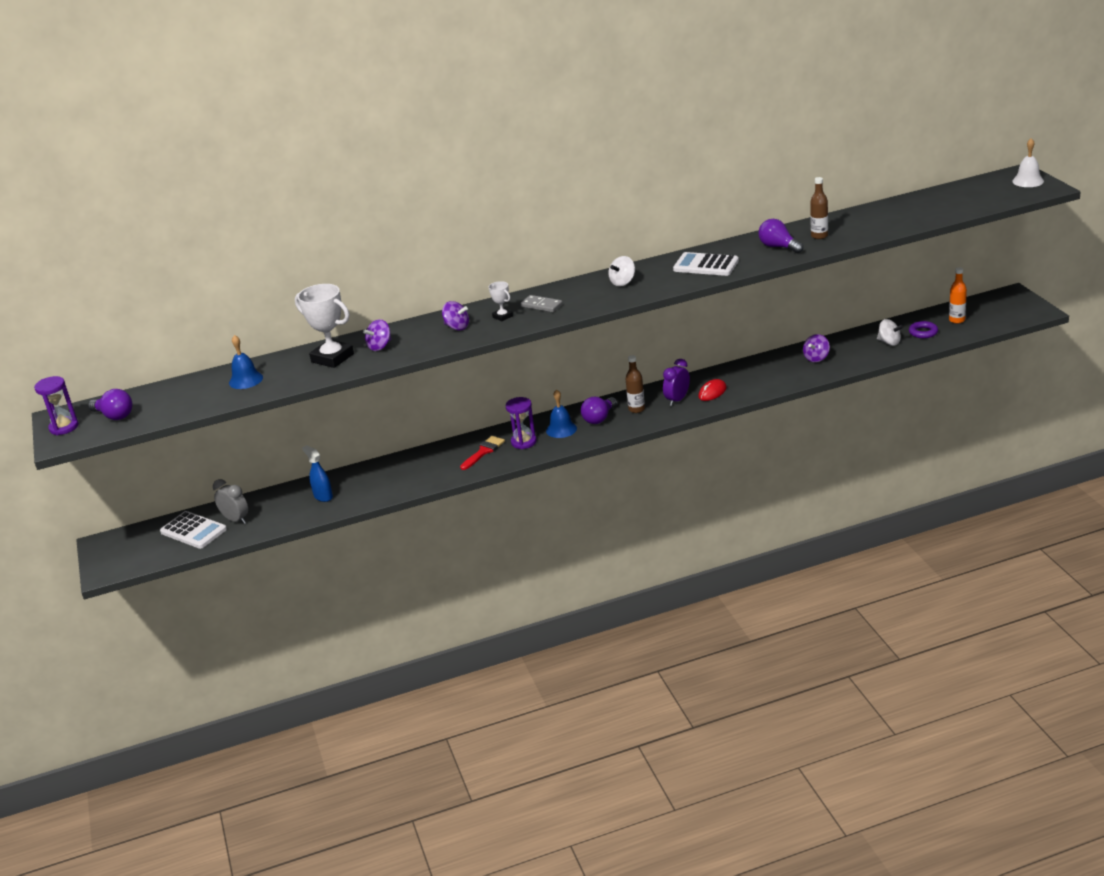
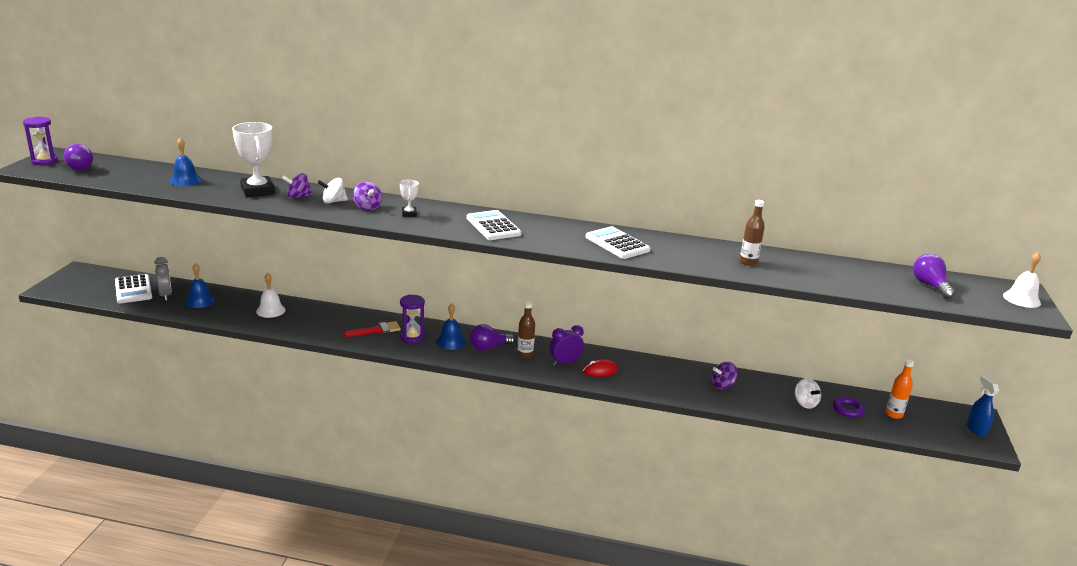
camera: 25 degrees right, 5 degrees down
blue spray bottle [302,445,333,502] -> blue spray bottle moved to [966,376,999,436]
grey domino [521,295,563,312] -> none
white spinning top [608,256,635,286] -> white spinning top moved to [317,178,348,204]
purple light bulb [759,219,803,253] -> purple light bulb moved to [913,254,955,299]
none -> blue bell [185,263,215,308]
none -> white bell [256,273,286,318]
none -> white calculator [466,210,522,240]

